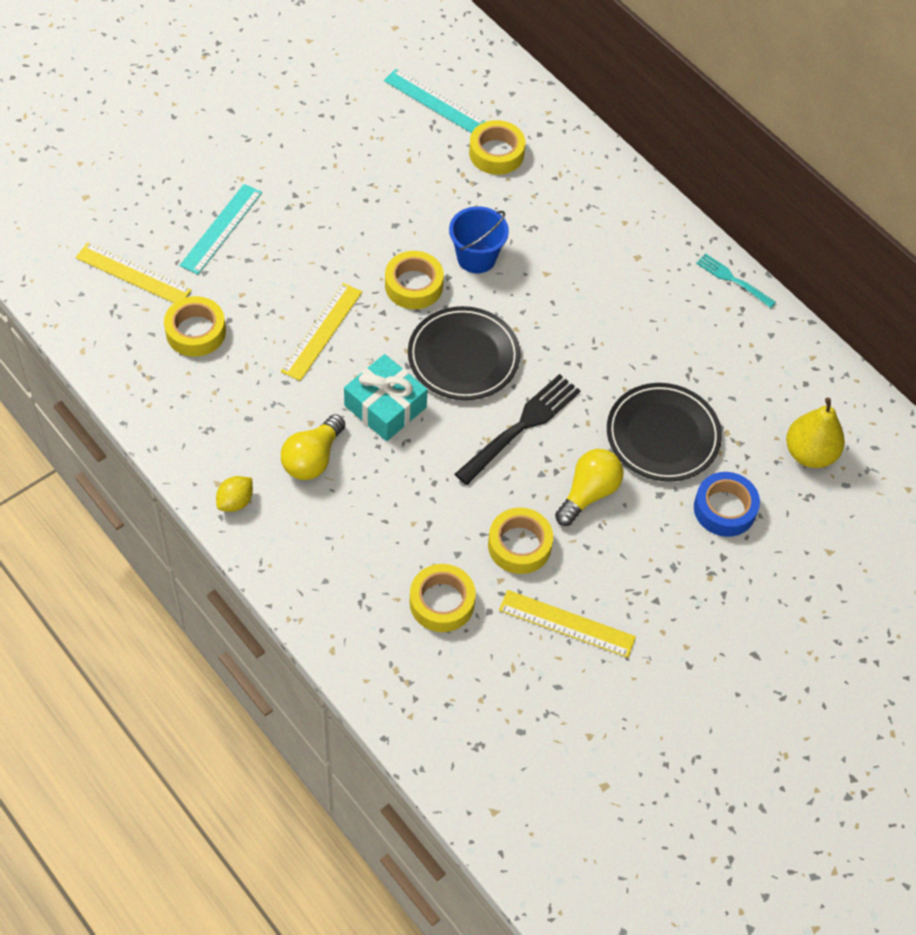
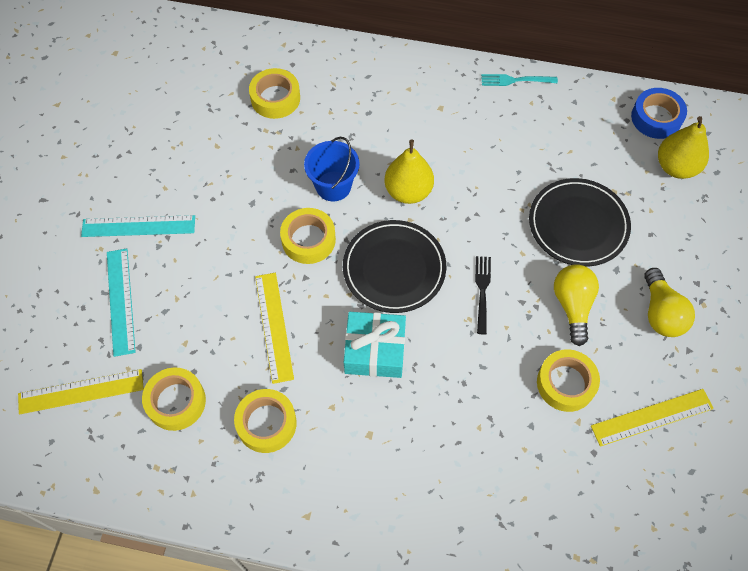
camera: 35 degrees left, 5 degrees up
yellow lemon [216,476,253,512] -> none
yellow light bulb [281,414,345,480] -> yellow light bulb moved to [644,268,695,337]
turquoise ruler [384,69,486,133] -> turquoise ruler moved to [81,215,195,237]
yellow tape [410,564,476,632] -> yellow tape moved to [234,389,297,453]
black fork [455,374,581,485] -> black fork [475,256,491,334], size x0.58
blue tape [694,472,760,537] -> blue tape moved to [631,88,687,139]
none -> yellow pear [385,139,434,204]

